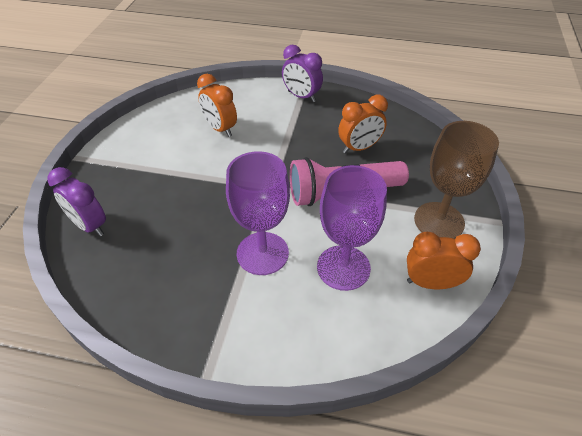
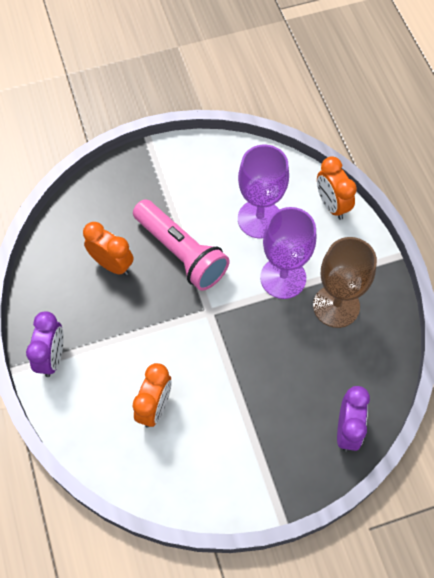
camera: 120 degrees left, 15 degrees up
orange clock [407,232,481,289] -> orange clock moved to [317,156,357,220]
brown goblet [414,121,499,239] -> brown goblet moved to [313,237,377,328]

